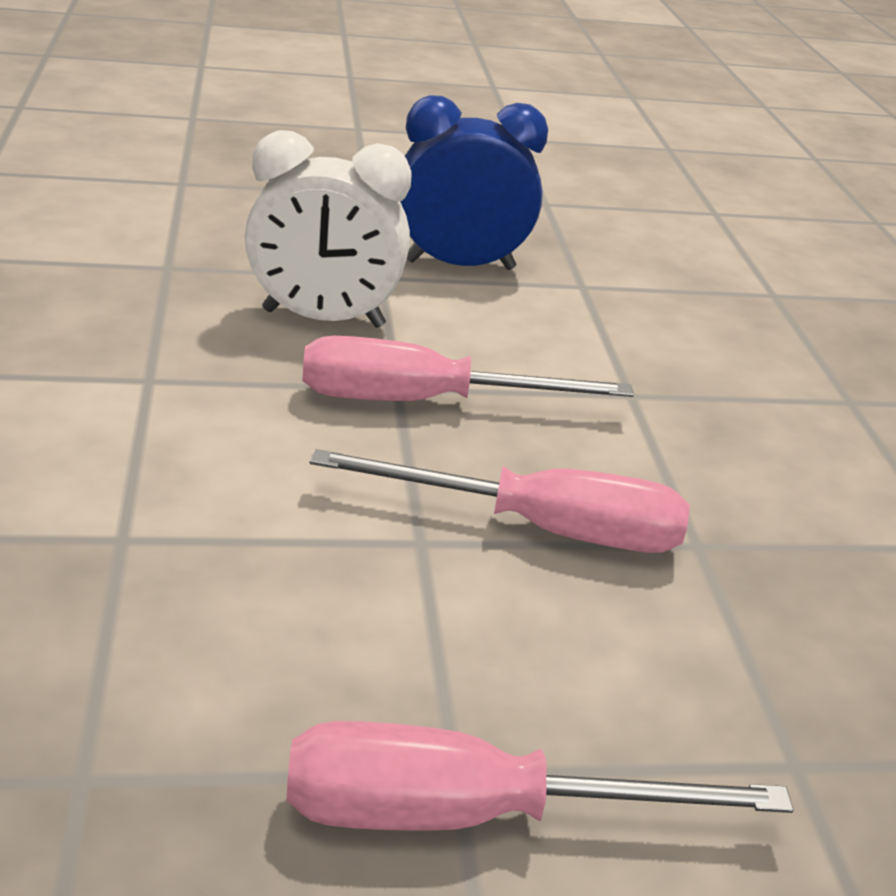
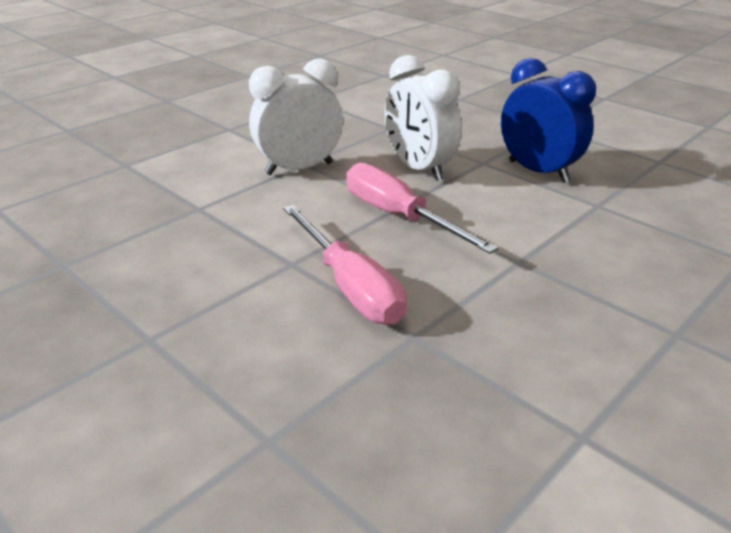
camera: 55 degrees right, 0 degrees up
pink screwdriver [287,721,793,831] -> none
none -> white clock [249,59,343,175]

